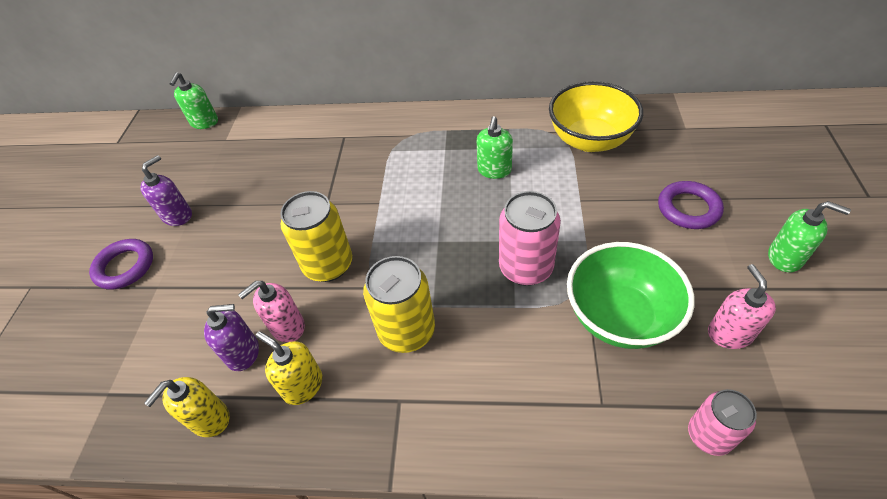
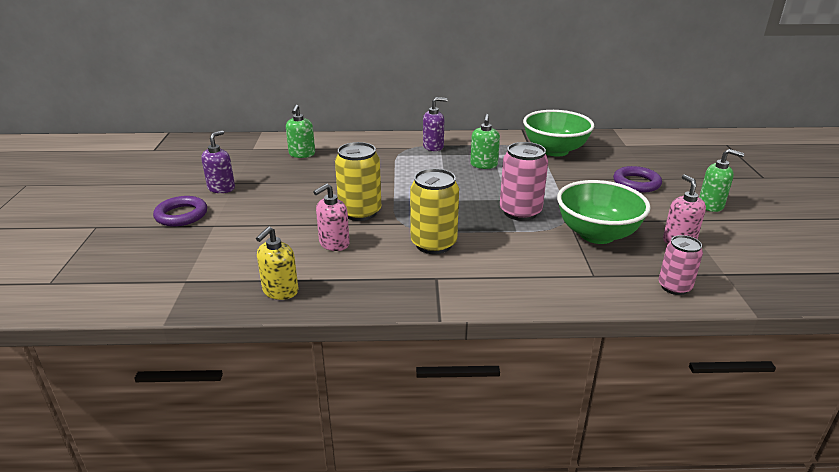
camera: 10 degrees left, 20 degrees down
green soap dispenser [170,72,218,129] -> green soap dispenser moved to [286,104,315,158]
purple soap dispenser [204,304,259,371] -> purple soap dispenser moved to [423,97,447,151]
yellow soap dispenser [256,331,322,405] -> none
yellow bowl [549,81,643,152] -> green bowl [523,110,594,157]

